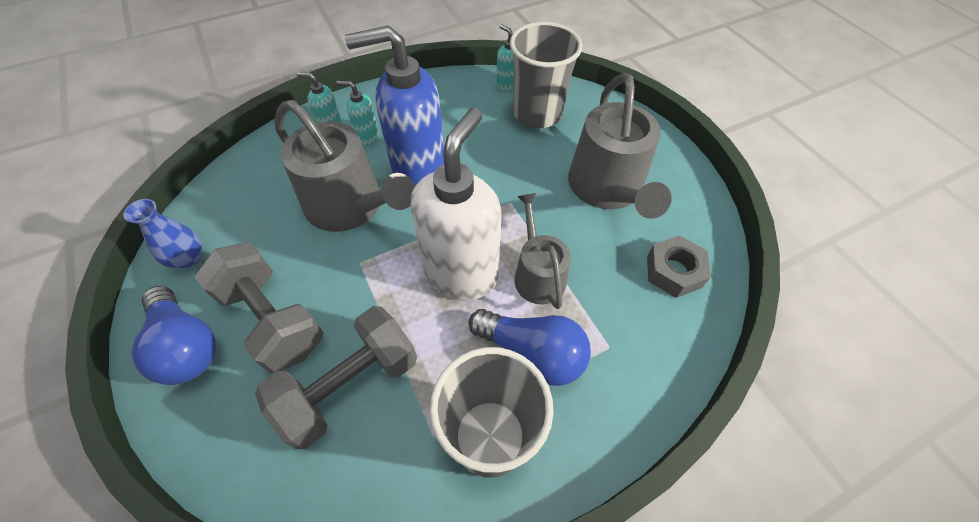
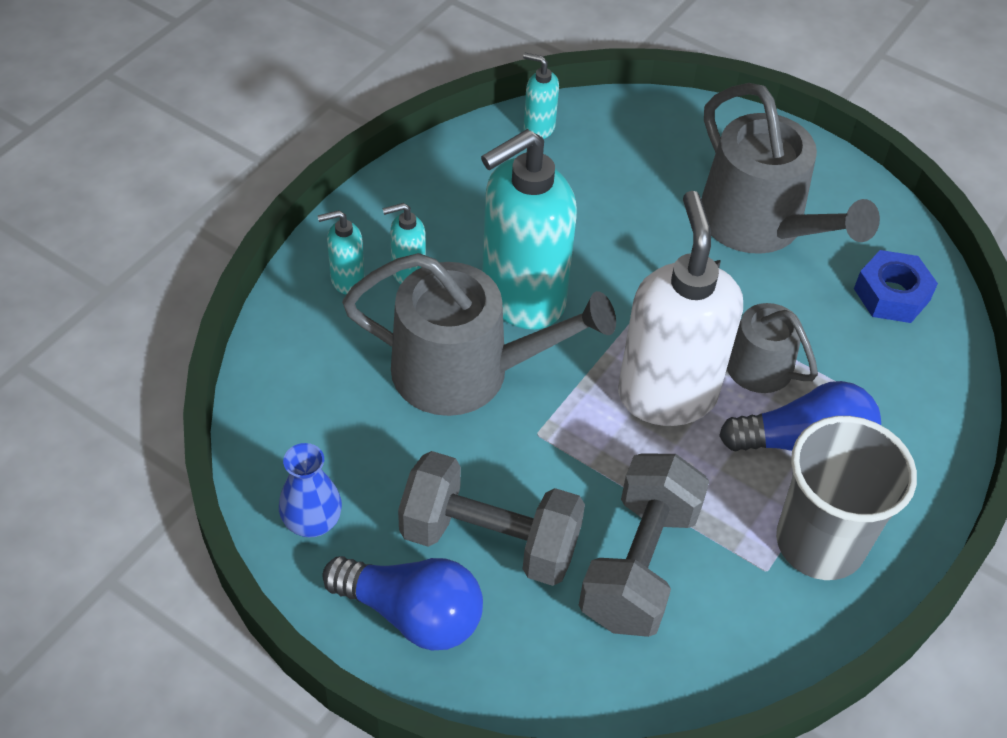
camera: 30 degrees left, 5 degrees down
blue soap dispenser [345,25,444,186] -> turquoise soap dispenser [481,129,577,330]
grey cup [510,22,583,128] -> none
grey nut [647,235,711,298] -> blue nut [854,250,938,323]

